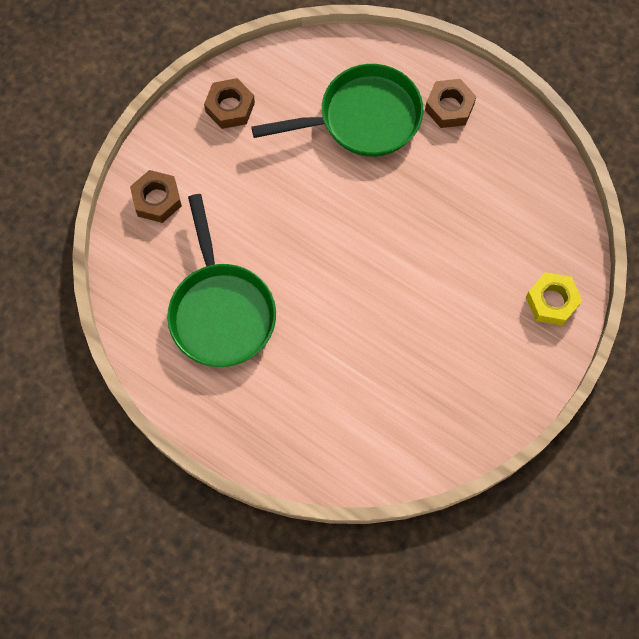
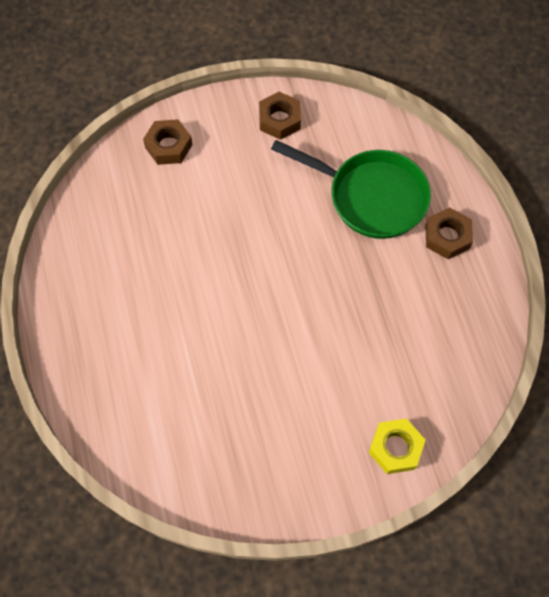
camera: 40 degrees right, 5 degrees down
green pan [167,194,276,367] -> none

